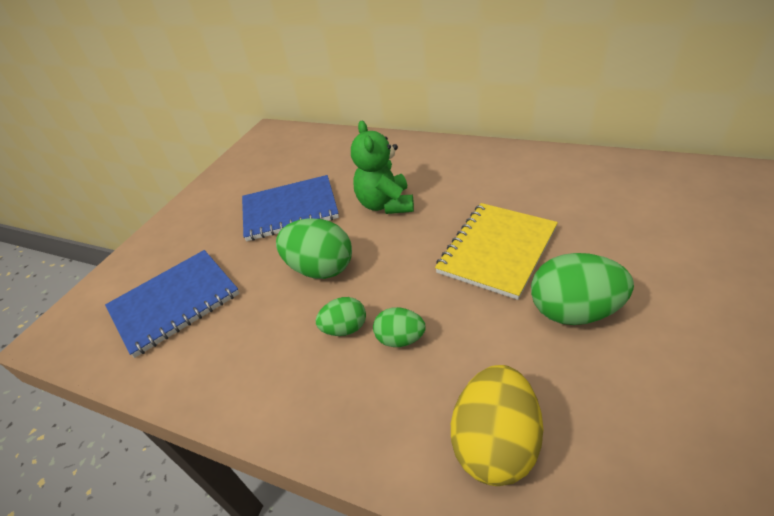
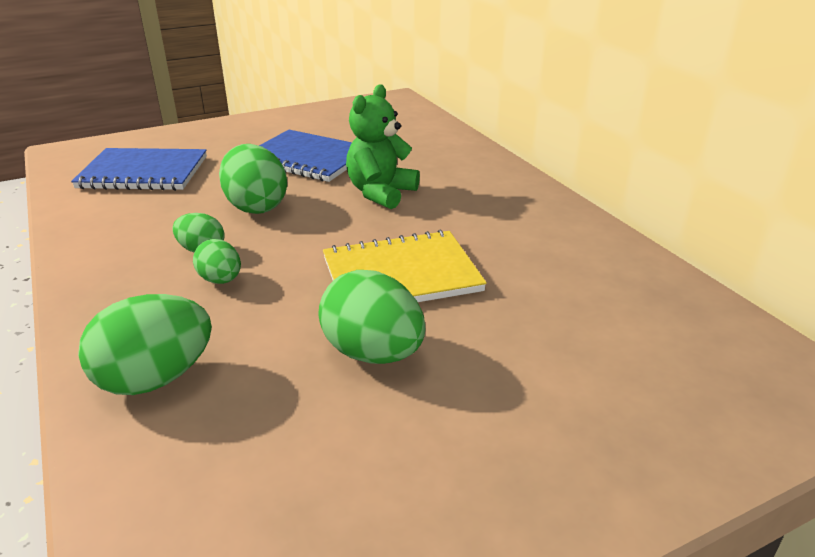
camera: 35 degrees right, 10 degrees down
yellow egg [451,365,543,486] -> green egg [78,294,212,395]

